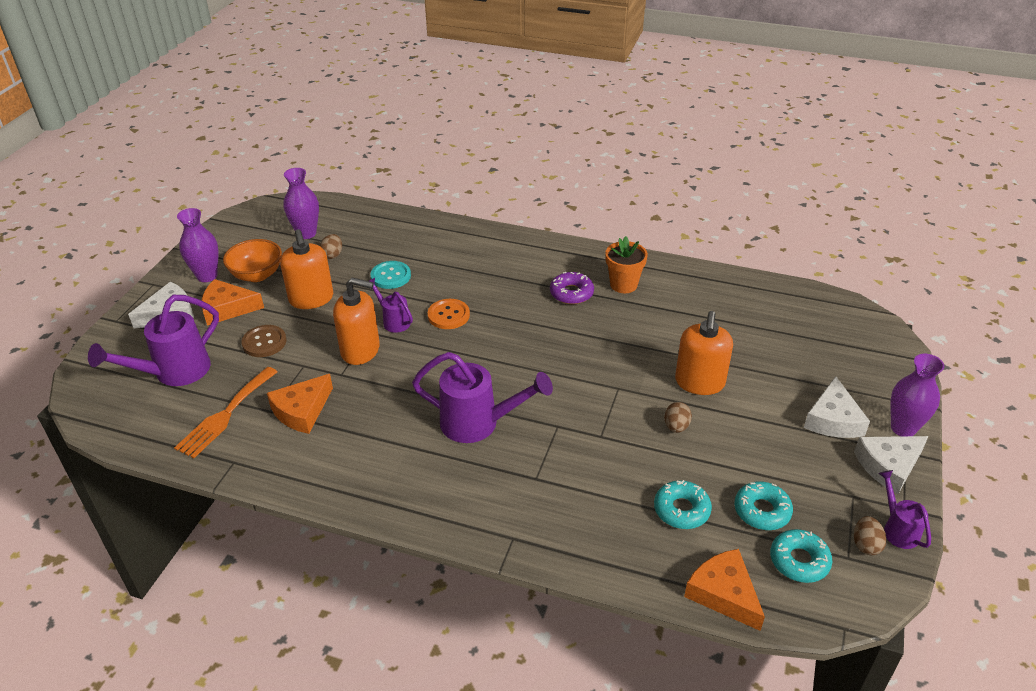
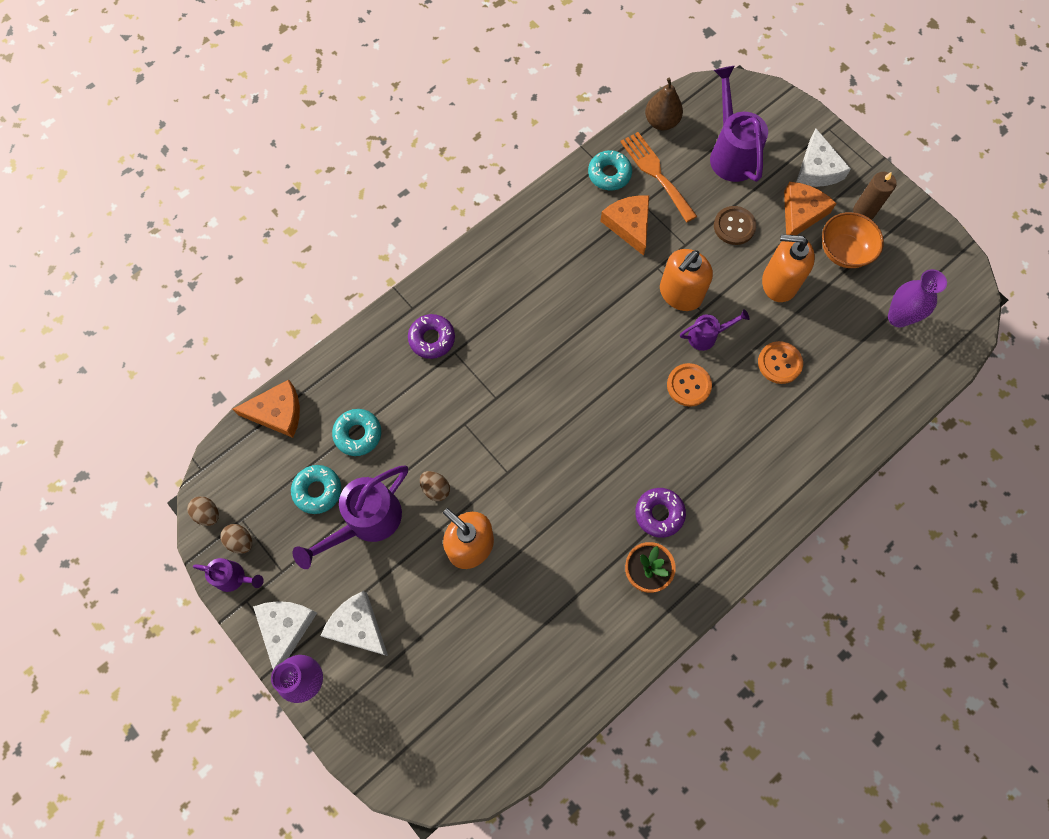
camera: 120 degrees right, 30 degrees up
purple vase [177,208,218,282] -> brown candle [853,172,897,220]
brown egg [320,234,342,259] -> brown egg moved to [187,496,219,526]
turquoise button [371,261,411,289] -> orange button [758,341,803,384]
purple watering can [412,352,553,443] -> purple watering can moved to [293,465,408,569]
turquoise donut [770,529,832,583] -> turquoise donut moved to [588,150,632,190]
none -> purple donut [408,314,455,359]
none -> brown pear [645,78,683,130]

